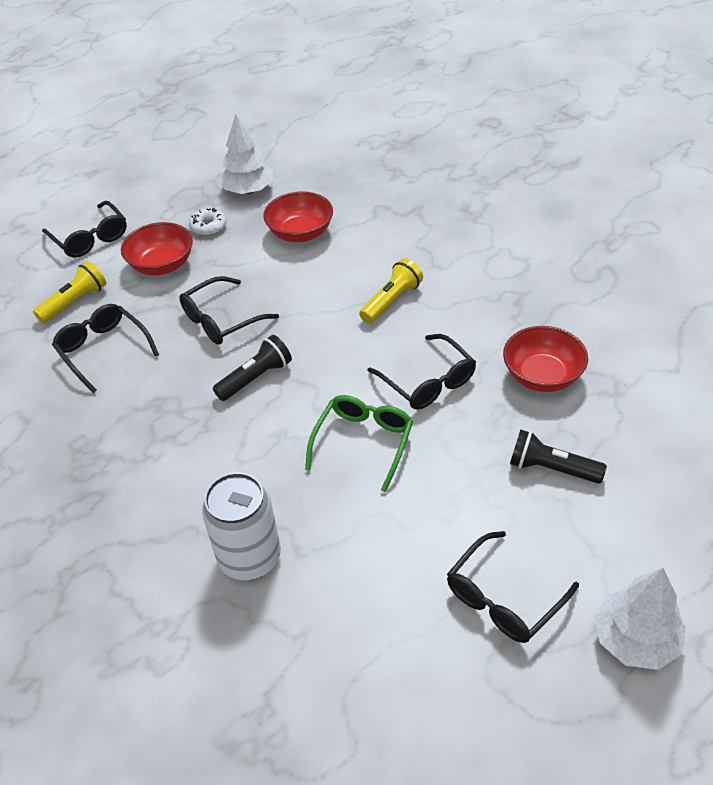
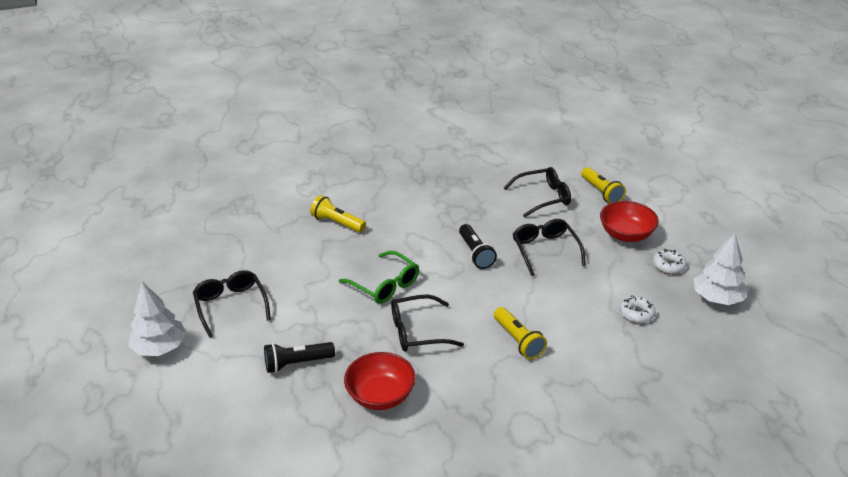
camera: 110 degrees right, 10 degrees down
black glasses [42,201,127,257] -> none
white can [202,472,281,580] -> yellow flashlight [310,195,366,233]
red bowl [263,191,333,242] -> white donut [620,295,656,323]
black flashlight [510,429,607,484] -> black flashlight turned 150 degrees counterclockwise [264,342,335,373]

